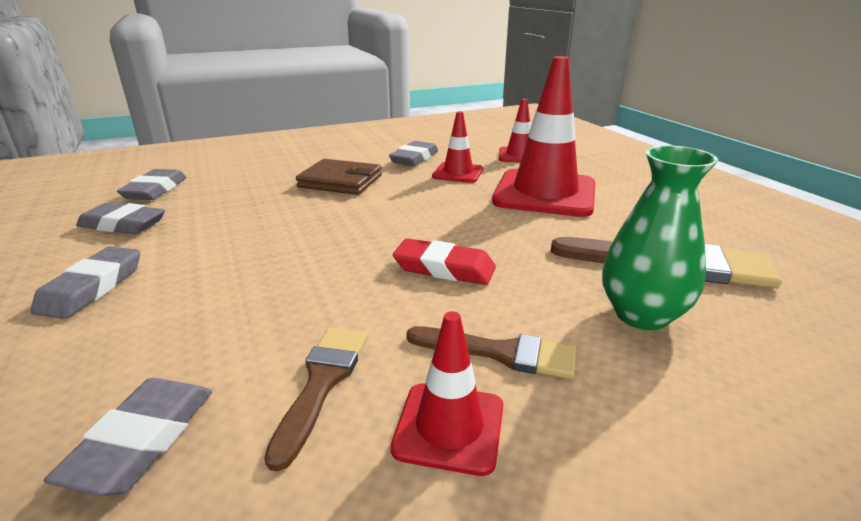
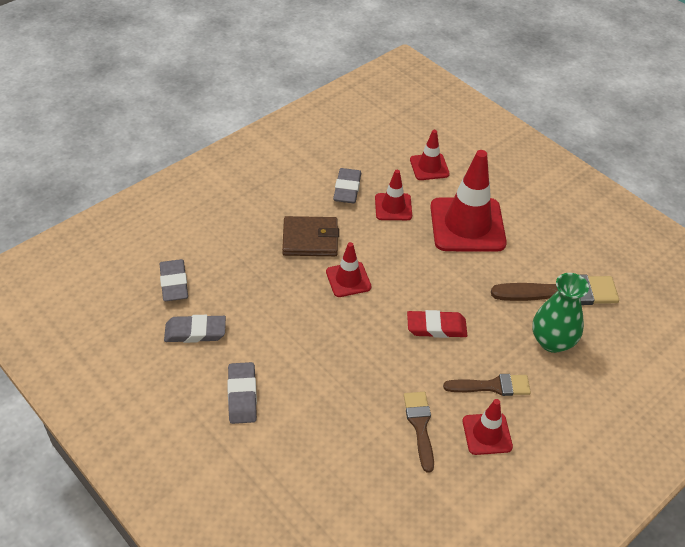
camera: 20 degrees left, 20 degrees up
grey eraser [44,378,212,496] -> none
none -> red traffic cone [326,242,371,297]

